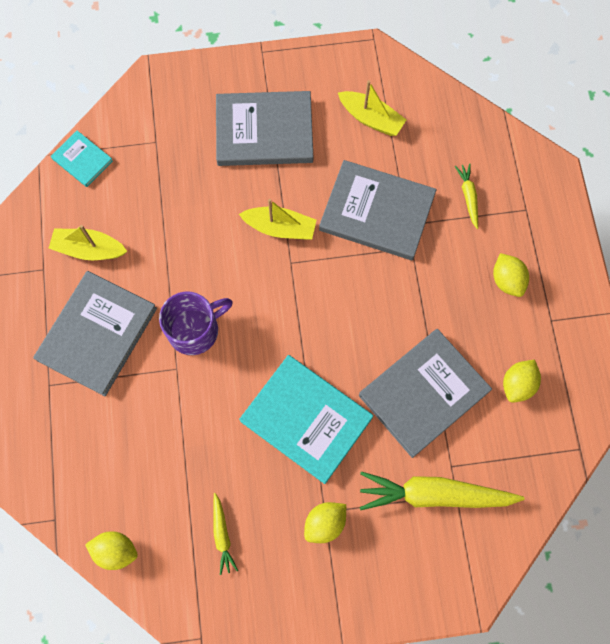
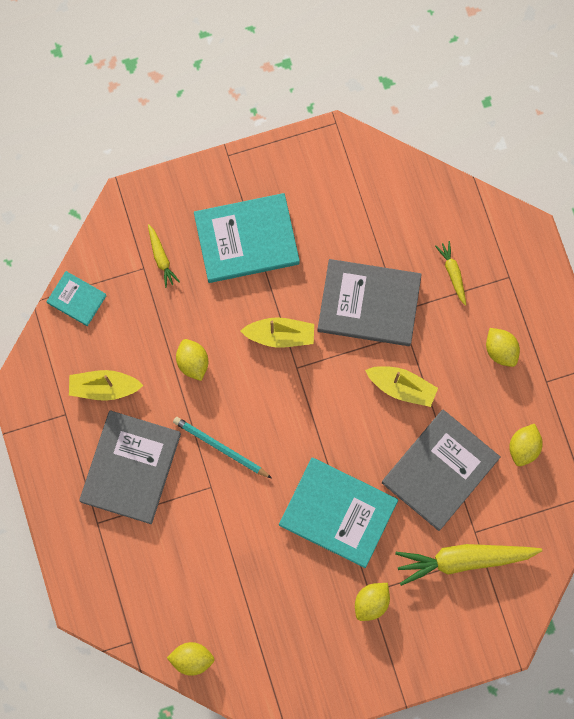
camera: 10 degrees left, 5 degrees up
purple mug [159,291,233,355] -> turquoise pencil [173,417,272,478]
yellow carrot [213,493,238,575] -> yellow carrot moved to [148,224,180,288]
grey book [216,91,313,166] -> turquoise book [194,193,300,283]
yellow boat [338,80,406,136] -> yellow boat moved to [365,366,438,407]
none -> yellow lemon [176,339,208,381]

